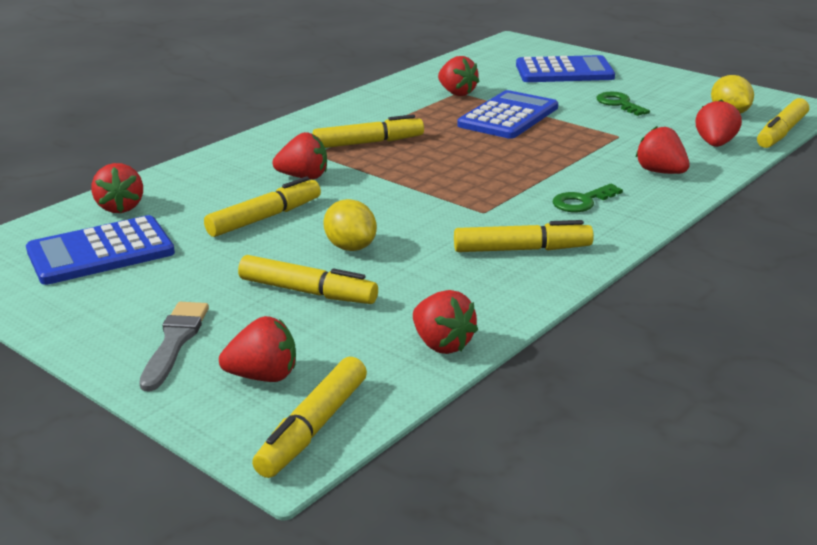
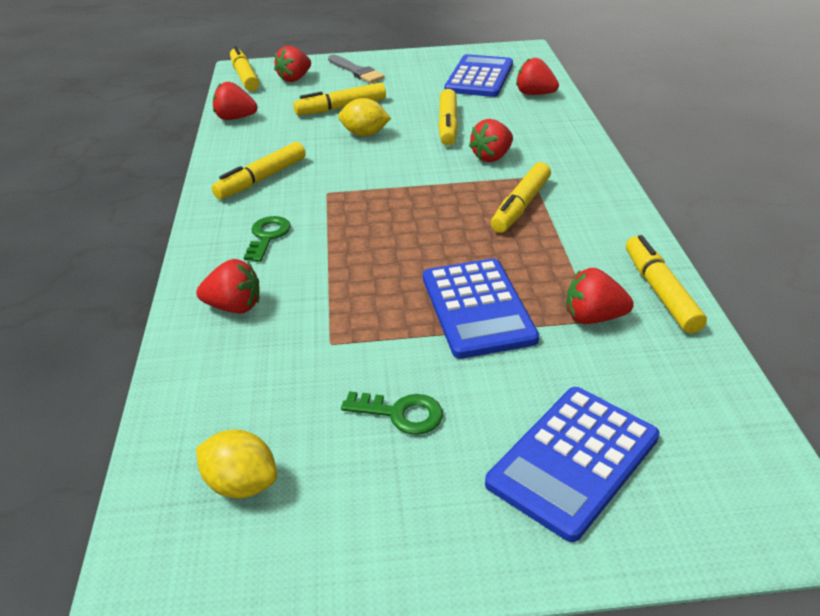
camera: 135 degrees right, 10 degrees up
red strawberry [695,99,742,147] -> none
yellow marker [757,98,809,148] -> yellow marker moved to [626,235,707,333]

